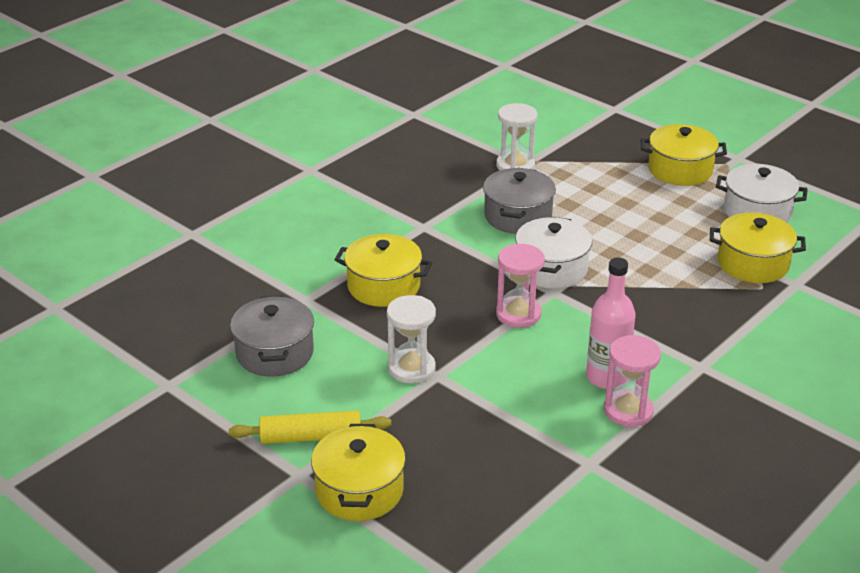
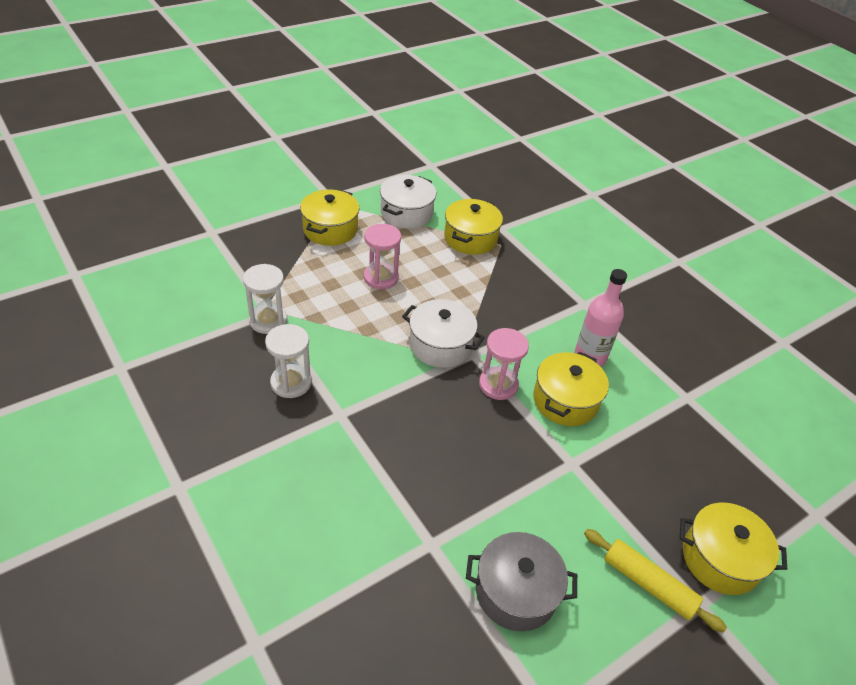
camera: 80 degrees left, 10 degrees up
yellow rolling pin [229,411,391,444] -> yellow rolling pin turned 60 degrees counterclockwise [584,529,727,633]
yellow pot [334,234,432,307] -> yellow pot moved to [533,351,609,426]
white hourglass [387,295,436,384] -> white hourglass moved to [265,324,312,398]
grey pot [483,168,556,234] -> none
pink hourglass [604,335,661,427] -> pink hourglass moved to [364,224,401,289]

